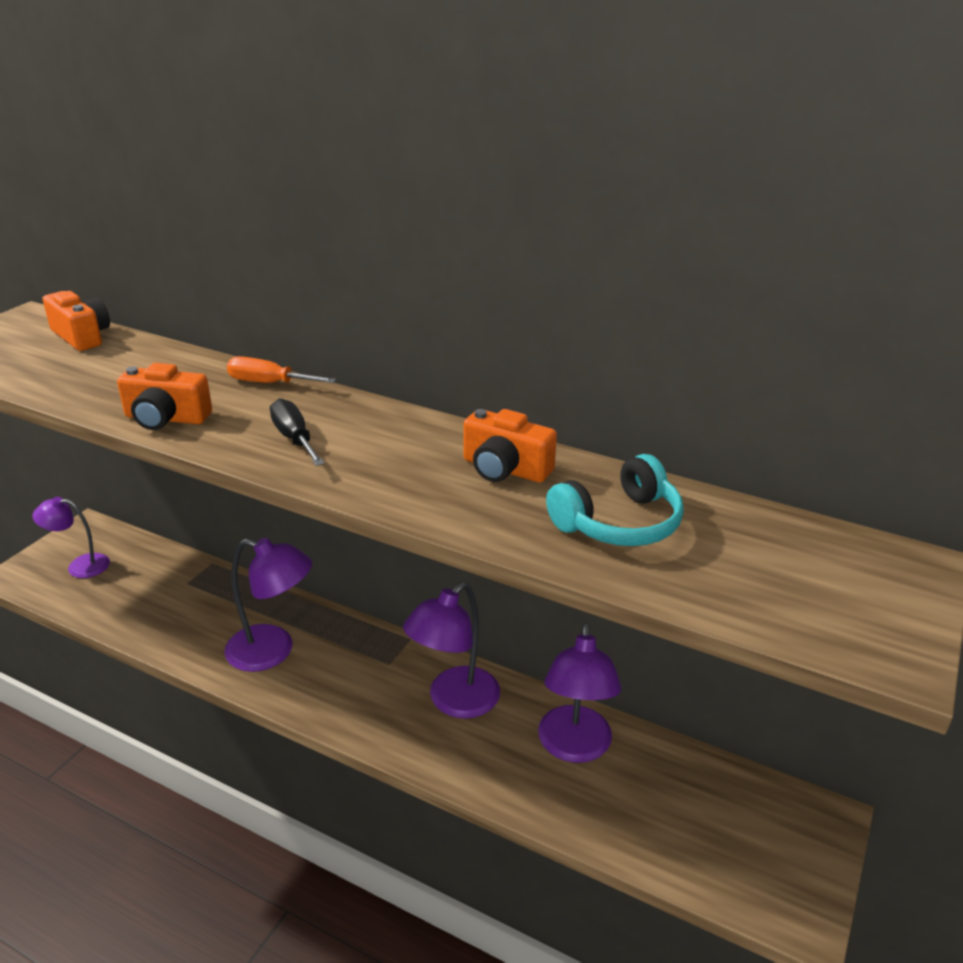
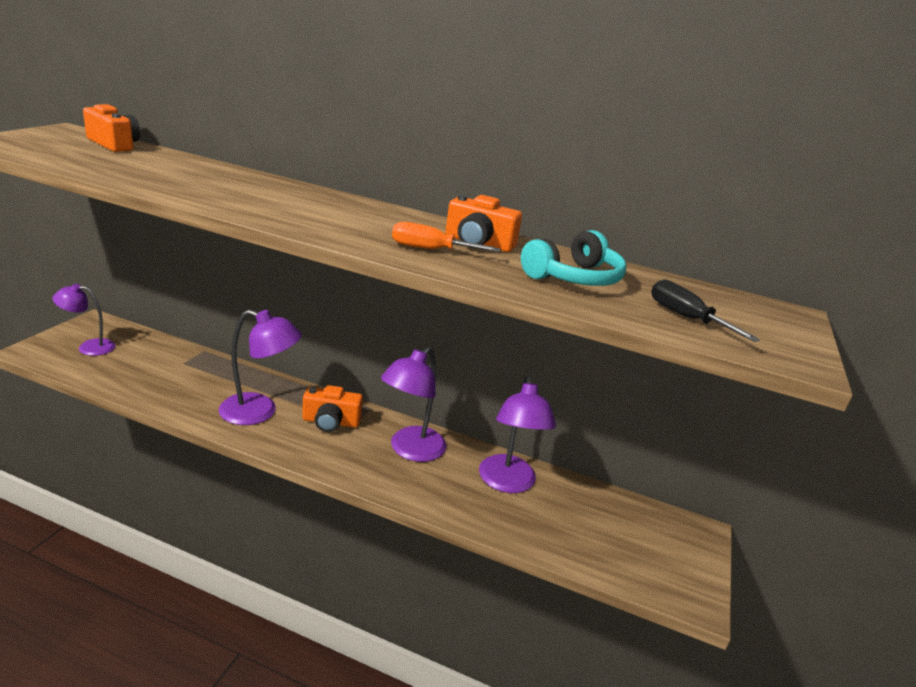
camera: 10 degrees left, 5 degrees down
orange camera [117,363,212,430] -> orange camera moved to [302,385,363,432]
orange screwdriver [227,356,337,383] -> orange screwdriver moved to [392,222,500,252]
black screwdriver [270,398,325,466] -> black screwdriver moved to [651,280,760,342]

